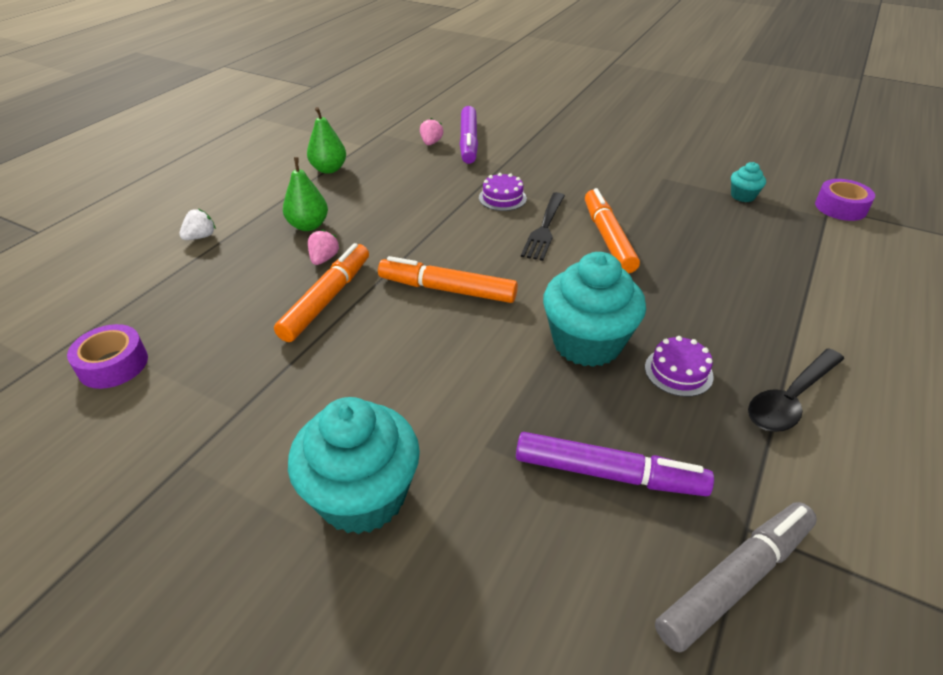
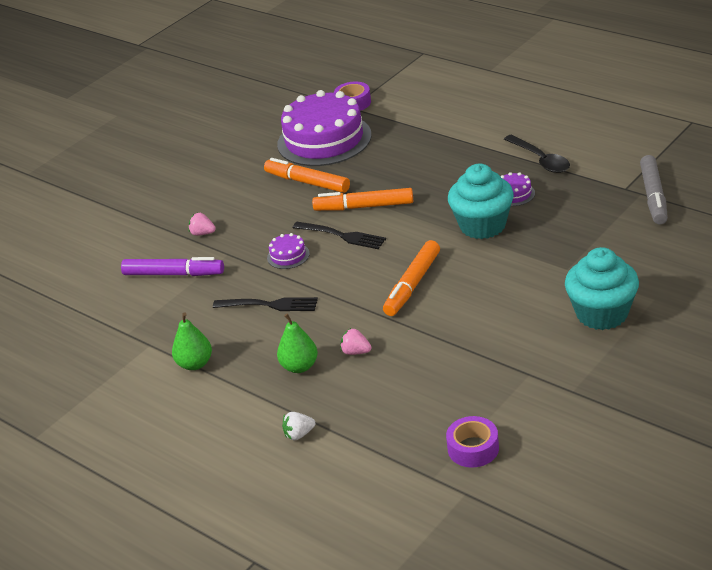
camera: 75 degrees left, 5 degrees down
white strawberry [179,209,216,240] -> white strawberry turned 75 degrees counterclockwise [282,412,315,441]
orange marker [274,243,369,342] -> orange marker moved to [264,158,350,193]
pink strawberry [420,118,443,145] -> pink strawberry moved to [188,213,216,236]
purple marker [516,432,714,496] -> none
grey marker [655,502,817,652] -> grey marker turned 150 degrees counterclockwise [640,155,668,225]
turquoise cupcake [731,162,766,202] -> purple cake [277,90,372,166]
none -> black fork [213,297,318,311]

